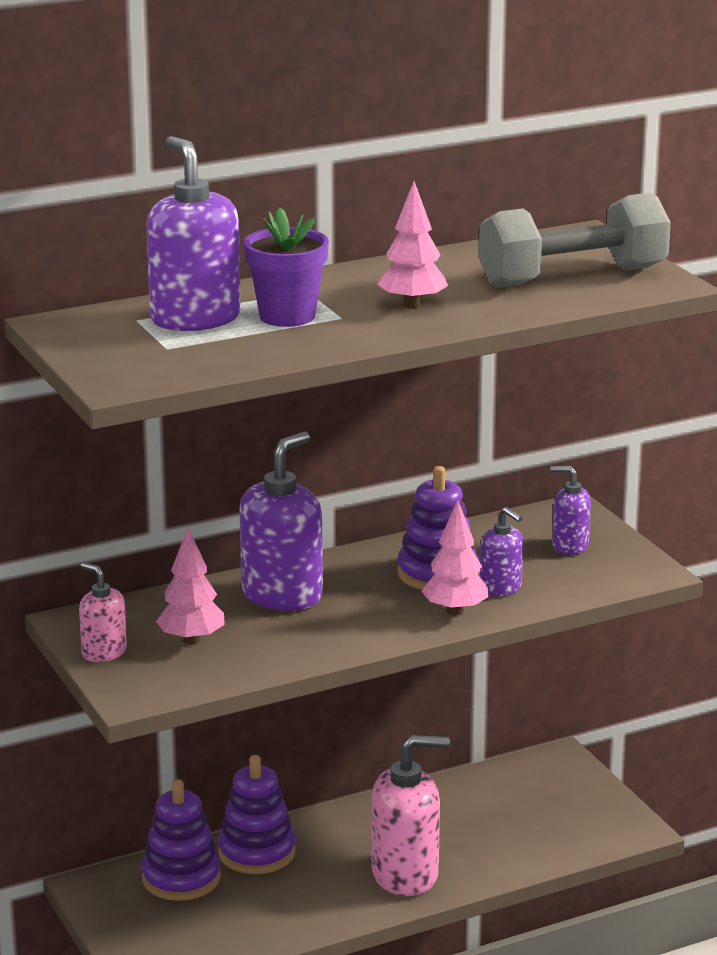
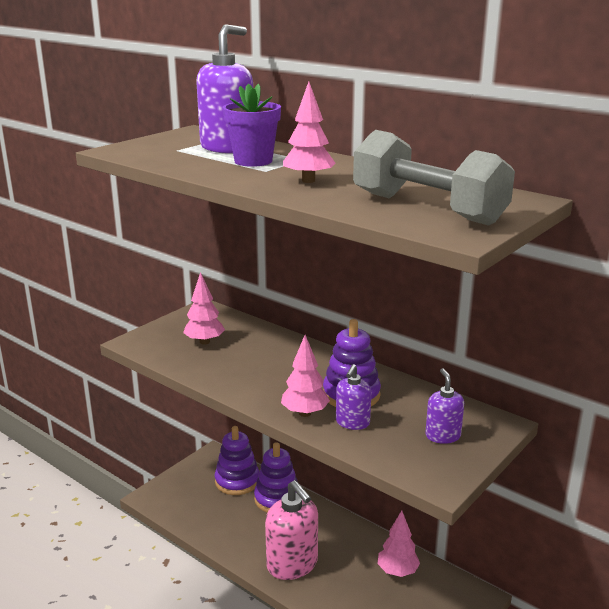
camera: 65 degrees right, 0 degrees up
pink soap dispenser [79,562,127,662] -> none
purple soap dispenser [239,431,323,611] -> none
none -> pink tree [378,511,420,577]

